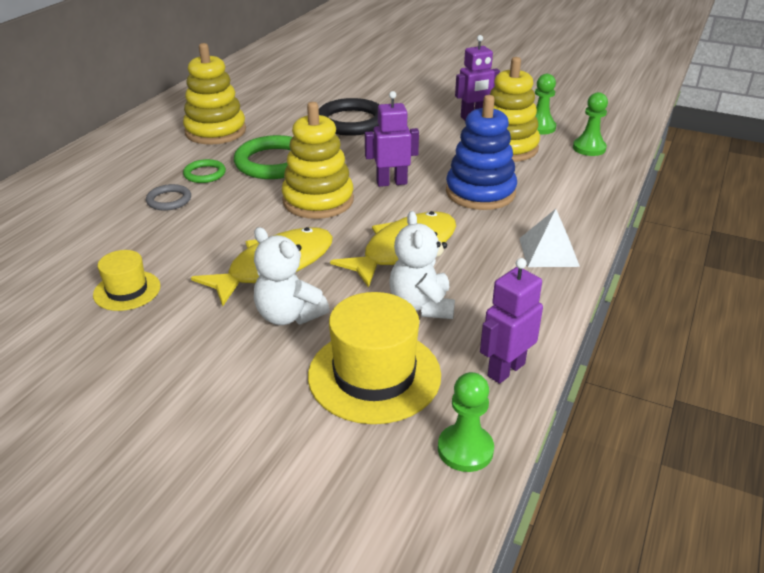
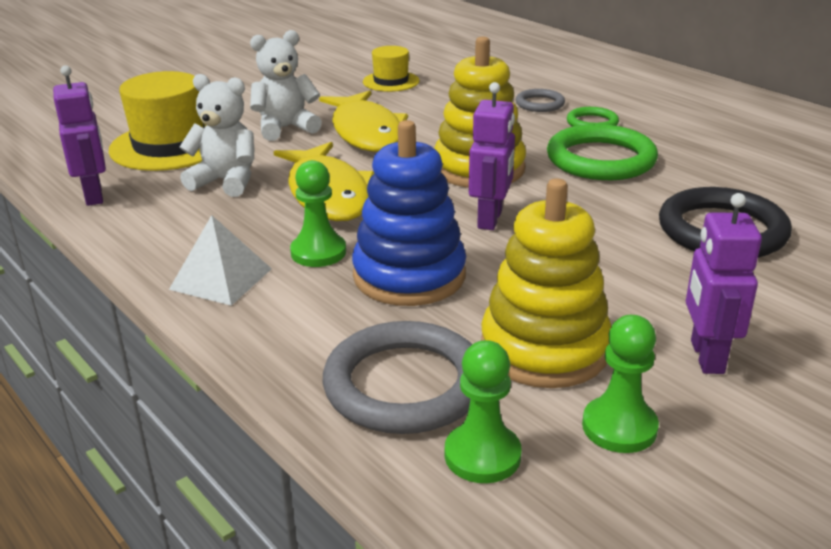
camera: 115 degrees right, 5 degrees down
yellow stacking toy [183,43,246,144] -> none
green pawn [438,372,494,472] -> green pawn moved to [290,160,346,267]
none -> grey ring [323,321,472,434]

